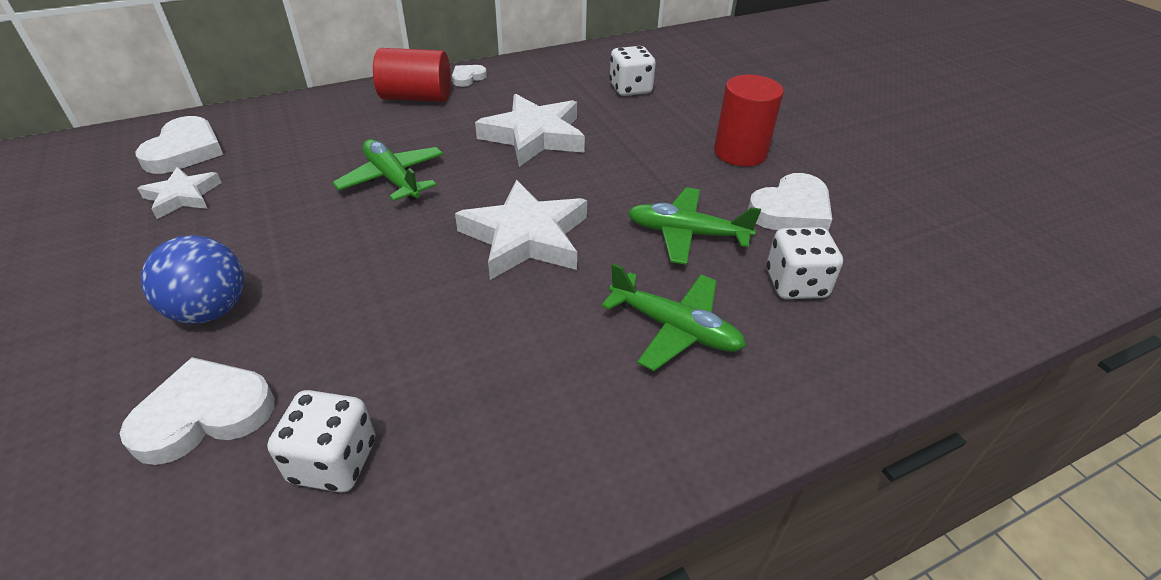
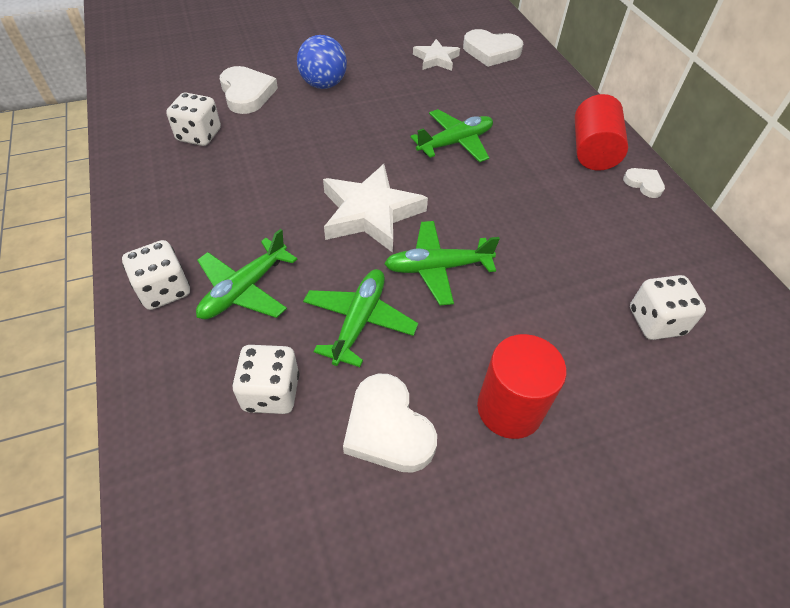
camera: 95 degrees right, 10 degrees up
white star [475,94,585,167] -> none
none -> white dice [122,240,190,310]
none -> green plane [384,221,500,305]

